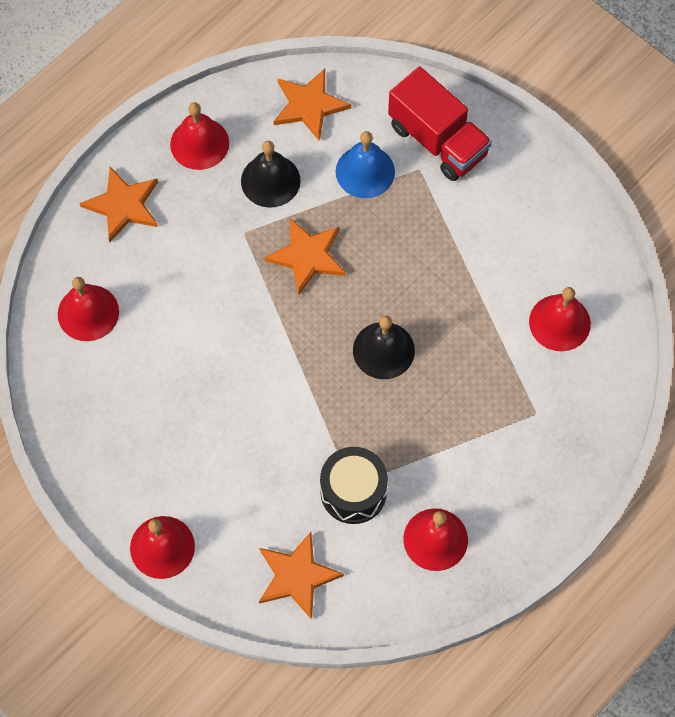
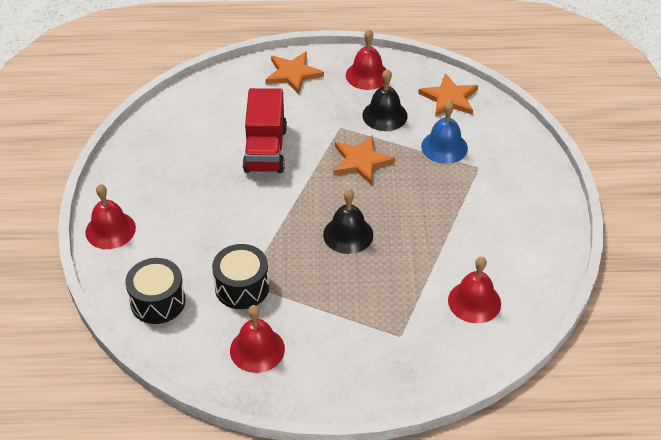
camera: 45 degrees right, 20 degrees down
red bell [58,277,119,341] -> none
orange star [259,532,344,620] -> black drum [125,258,186,324]
red truck [388,66,492,181] -> red truck moved to [243,88,287,173]

